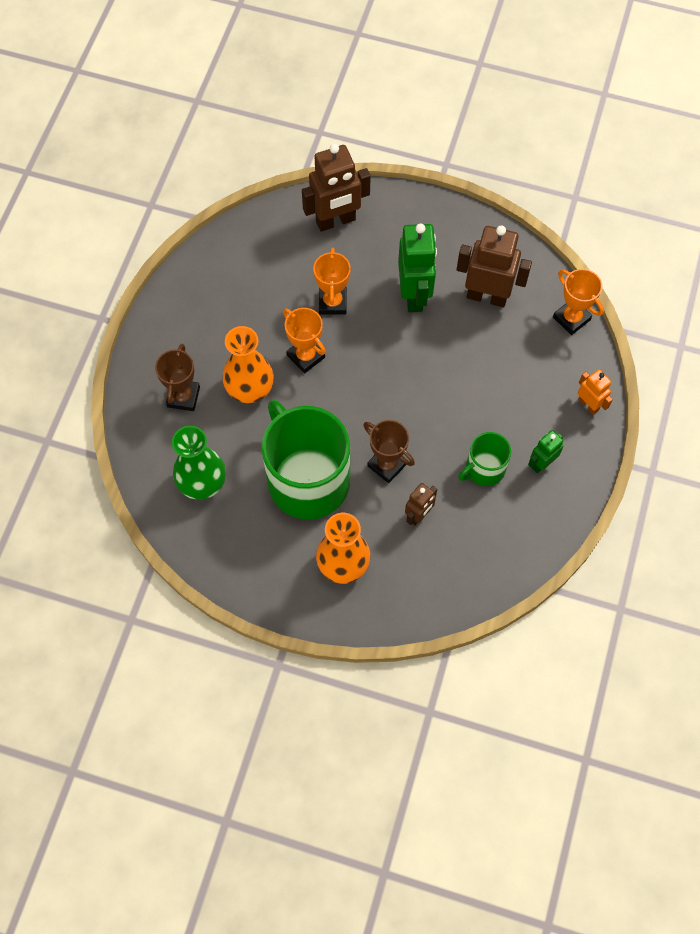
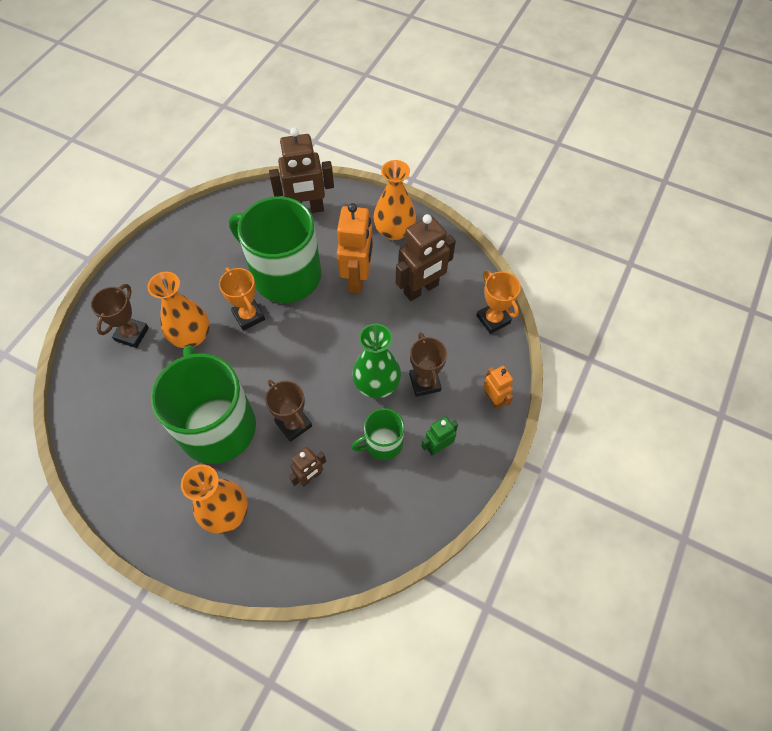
camera: 10 degrees right, 5 degrees down
green vase [172,426,226,500] -> green vase moved to [352,324,401,398]
orange trophy [313,248,351,315] -> green mug [229,197,321,303]
green robot [398,223,437,312] -> orange robot [337,203,373,294]
brown robot [457,226,532,307] -> brown robot turned 120 degrees clockwise [396,214,456,301]
none -> orange vase [373,160,416,241]
none -> brown trophy [409,332,447,397]

